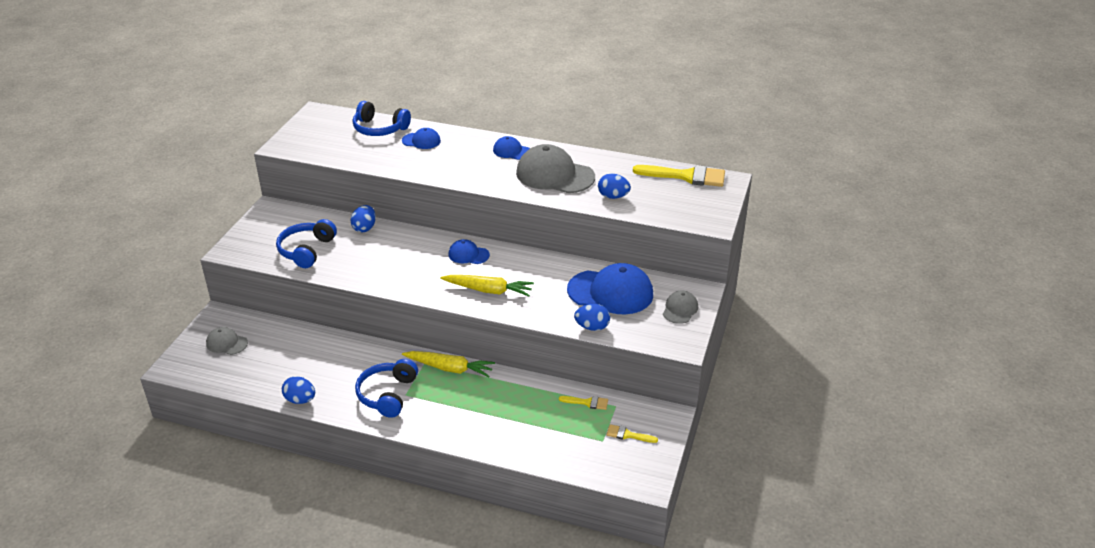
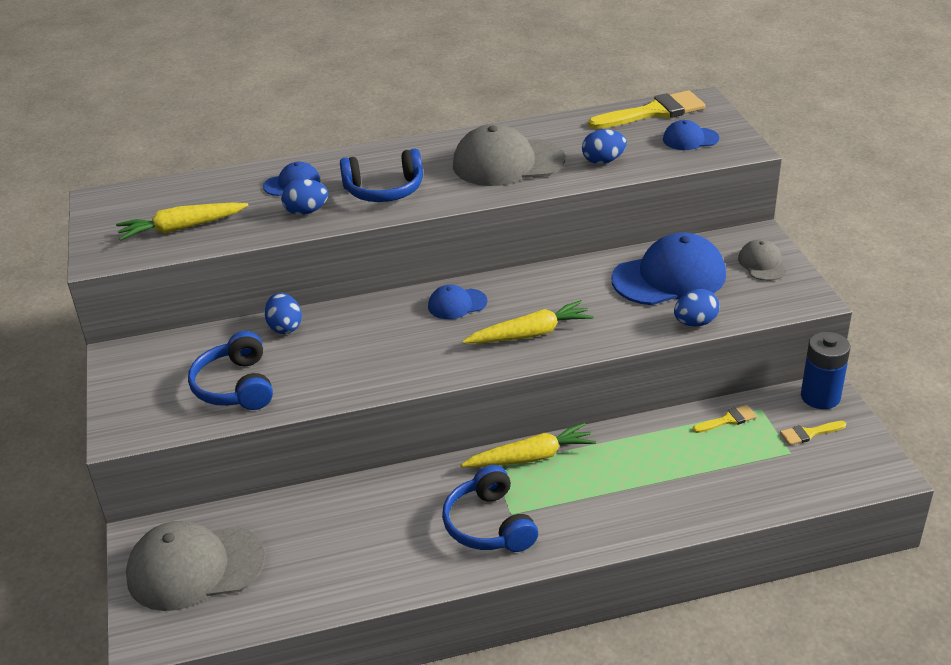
camera: 30 degrees left, 0 degrees up
grey cap [206,327,248,355] -> grey cap [126,521,265,611], size x1.98
blue egg [282,376,315,404] -> blue egg moved to [281,179,328,215]
blue headphones [353,101,411,136] -> blue headphones moved to [340,149,423,202]
blue cap [493,136,530,160] -> blue cap moved to [663,120,719,150]
none -> yellow carrot [116,202,249,241]
none -> blue battery [801,332,850,409]

